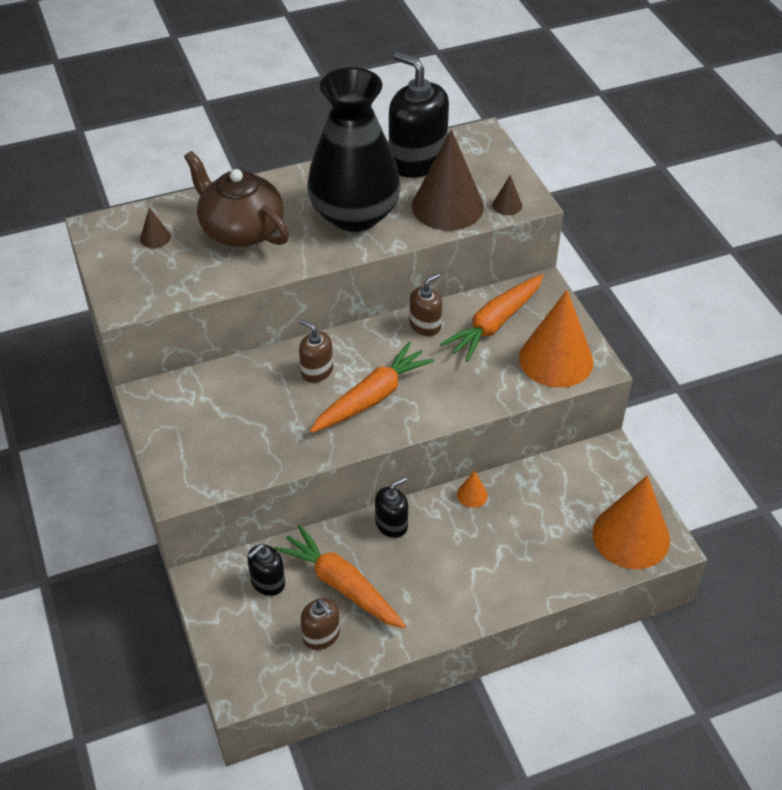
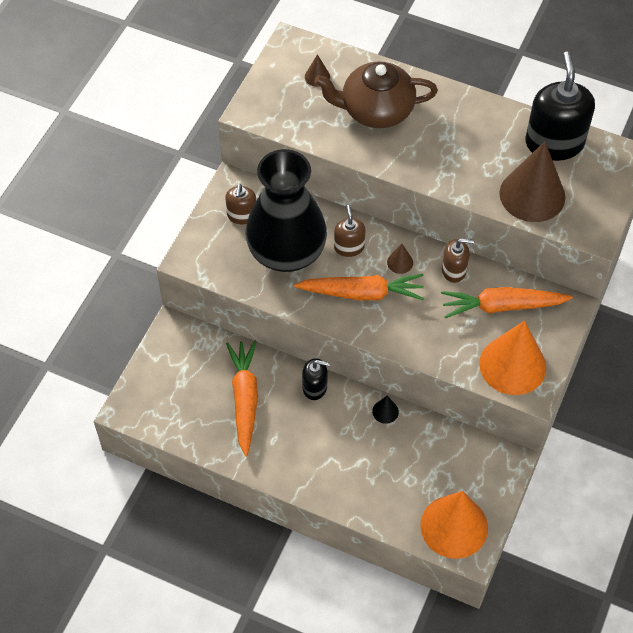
camera: 45 degrees right, 10 degrees up
brown teapot [184,151,289,247] -> brown teapot turned 90 degrees counterclockwise [314,62,438,128]
black soap dispenser [247,544,285,596] -> none
brown soap dispenser [301,598,340,650] -> brown soap dispenser moved to [225,184,256,225]
black vase [307,67,401,232] -> black vase moved to [246,149,327,272]
orange cone [457,470,488,508] -> black cone [372,396,399,424]
brown cone [493,175,522,215] -> brown cone moved to [387,244,413,274]

